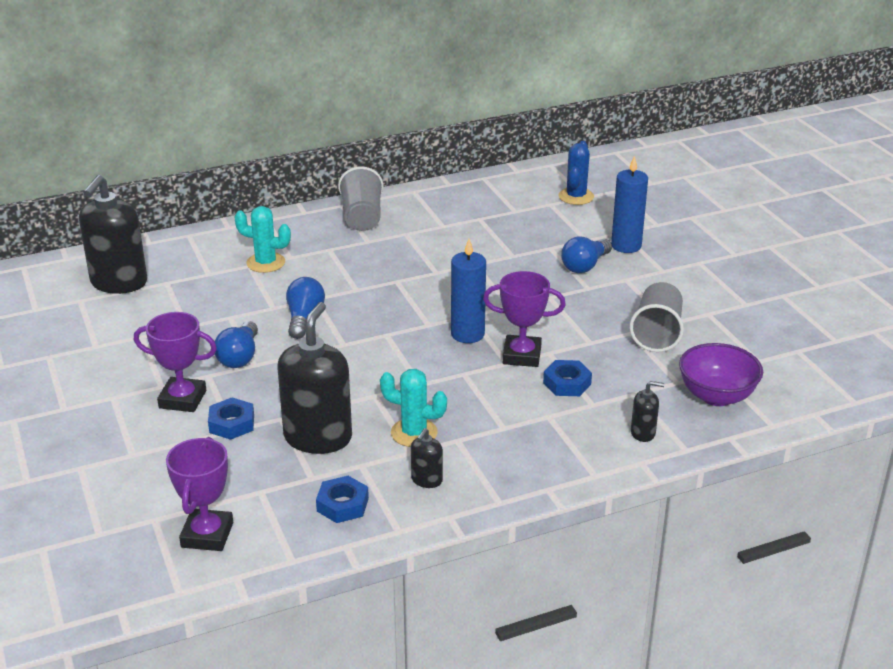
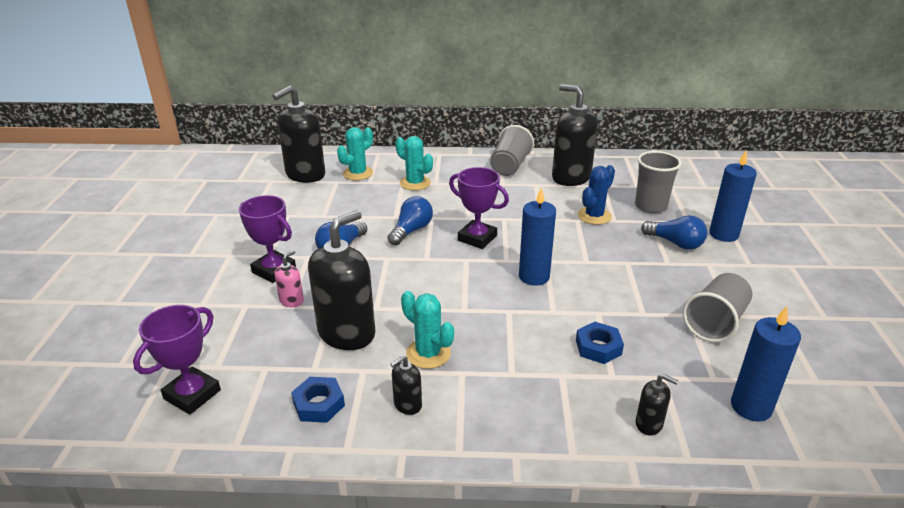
camera: 25 degrees right, 0 degrees up
blue nut [208,398,254,440] -> pink soap dispenser [274,250,304,307]
purple trophy [483,271,566,367] -> purple trophy moved to [449,167,509,249]
blue cactus [558,141,594,205] -> blue cactus moved to [578,165,615,225]
blue light bulb [561,237,612,273] -> blue light bulb turned 120 degrees counterclockwise [641,215,708,250]
purple bowl [679,343,763,406] -> blue candle [731,306,801,422]
none -> turquoise cactus [337,127,373,180]
none -> black soap dispenser [552,84,598,186]
none -> grey cup [635,151,682,214]

